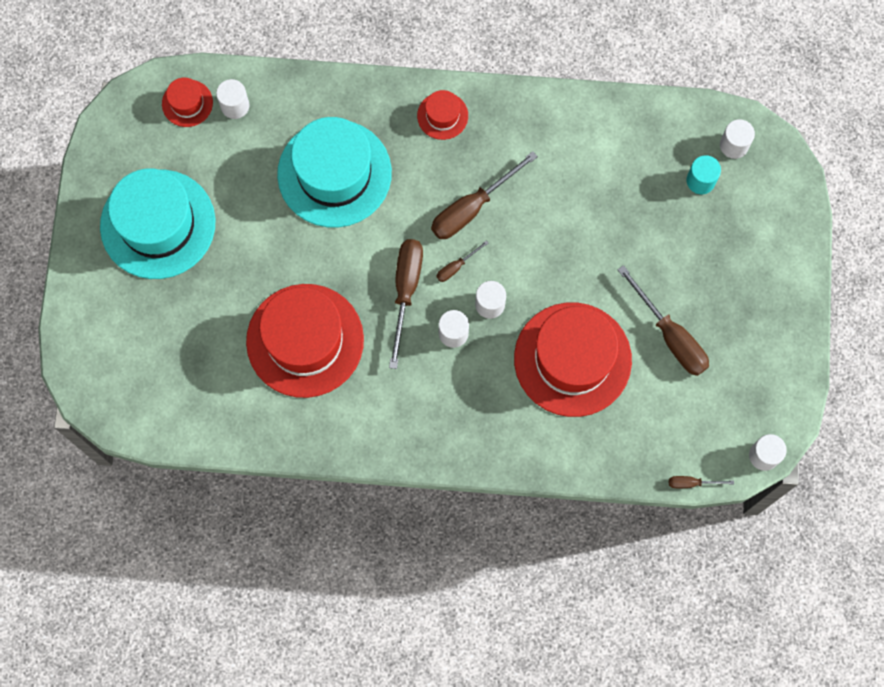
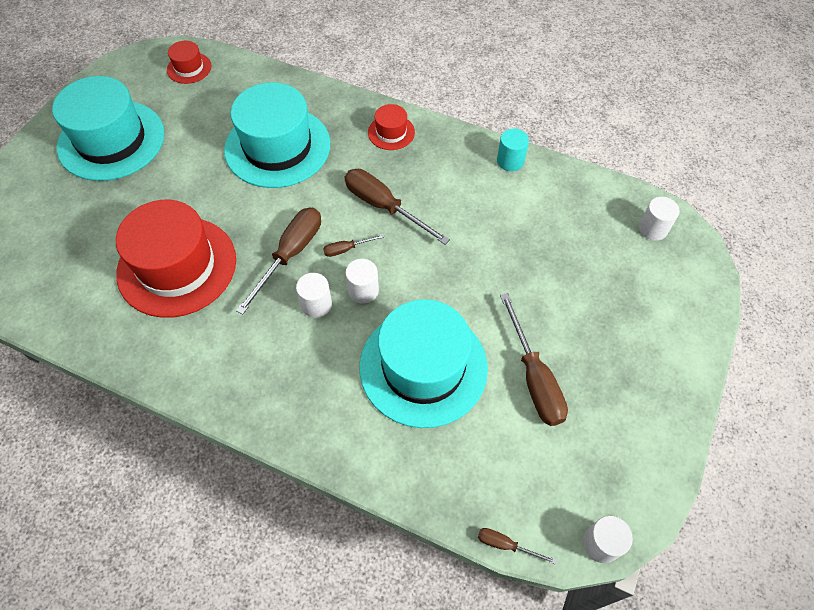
camera: 20 degrees right, 15 degrees down
white cylinder [216,79,249,119] -> none
brown screwdriver [431,151,538,239] -> brown screwdriver turned 60 degrees clockwise [345,169,450,244]
red hat [514,303,632,417] -> turquoise hat [360,299,488,428]
turquoise cylinder [686,155,721,194] -> turquoise cylinder moved to [497,129,529,171]

